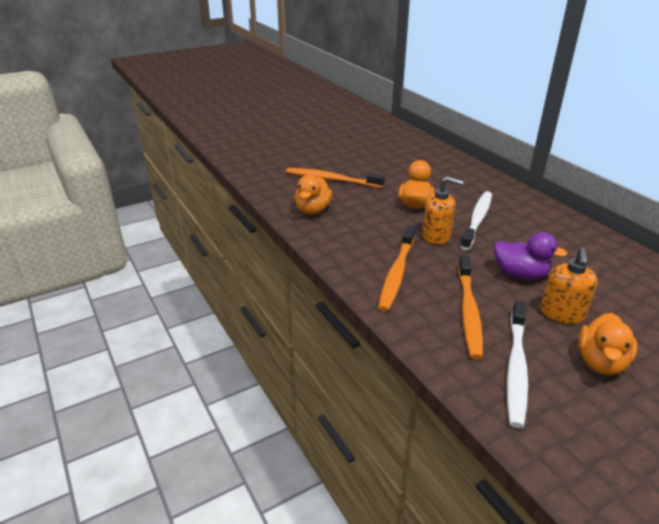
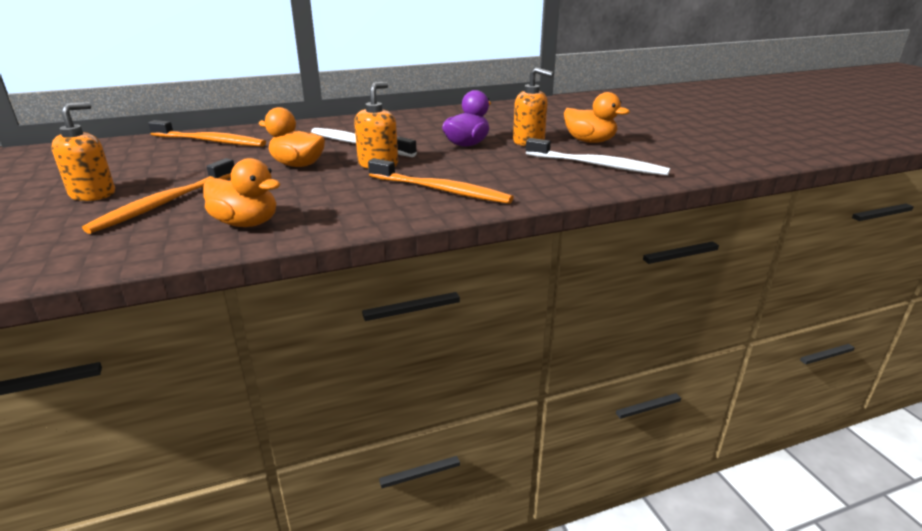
camera: 80 degrees left, 5 degrees down
orange toothbrush [458,255,483,360] -> orange toothbrush moved to [148,120,266,147]
none -> orange soap dispenser [51,102,115,201]

